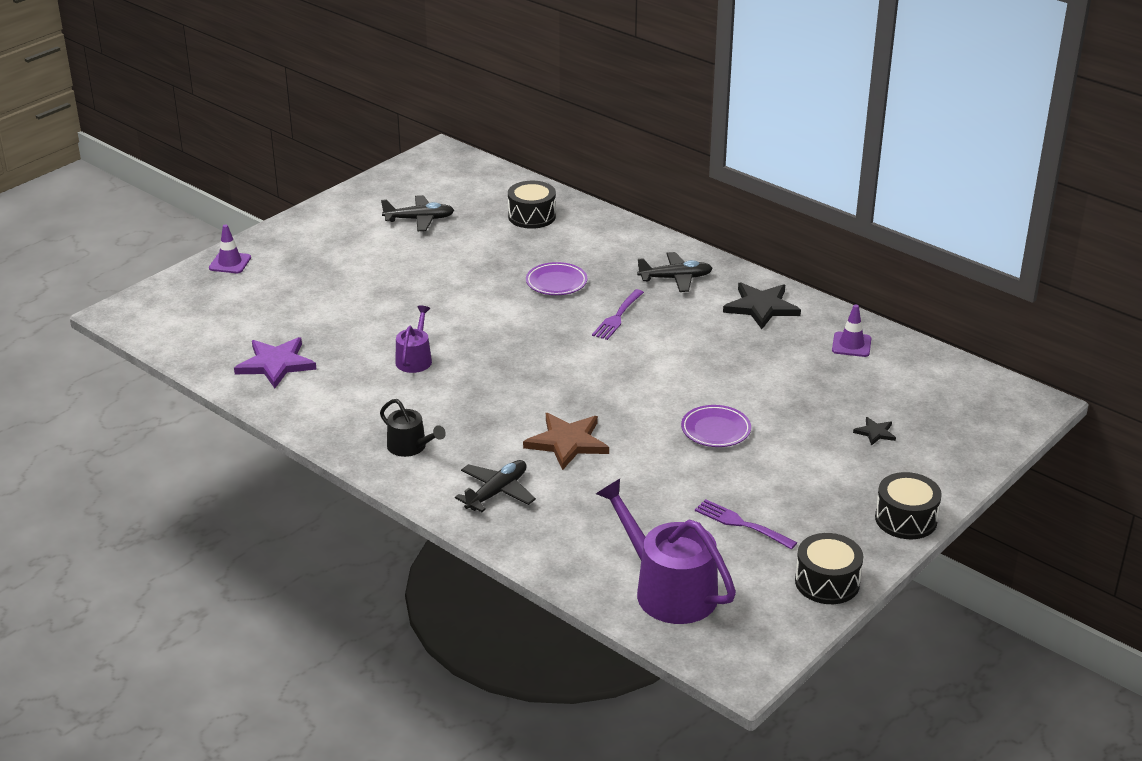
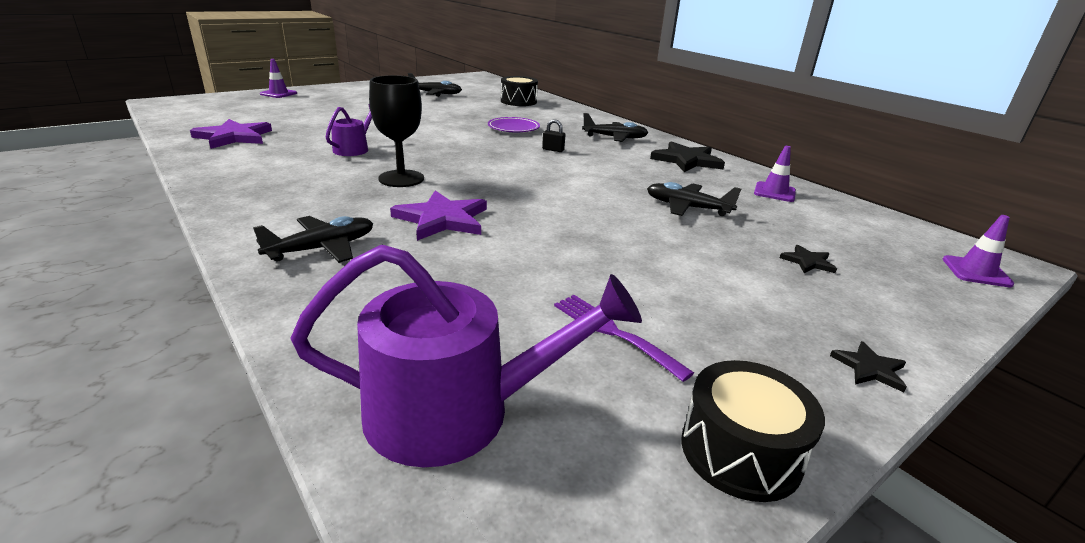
camera: 10 degrees right, 5 degrees down
black watering can [380,399,446,457] -> none
brown star [523,413,609,470] -> purple star [390,190,487,241]
purple fork [592,289,644,340] -> black padlock [542,119,566,152]
purple watering can [596,479,736,624] -> purple watering can turned 120 degrees clockwise [290,244,642,467]
purple plate [681,405,751,447] -> none
black drum [875,472,942,539] -> black star [830,341,907,392]
none -> black goblet [369,75,424,187]
none -> black plane [647,182,741,216]
none -> purple traffic cone [943,215,1014,287]

